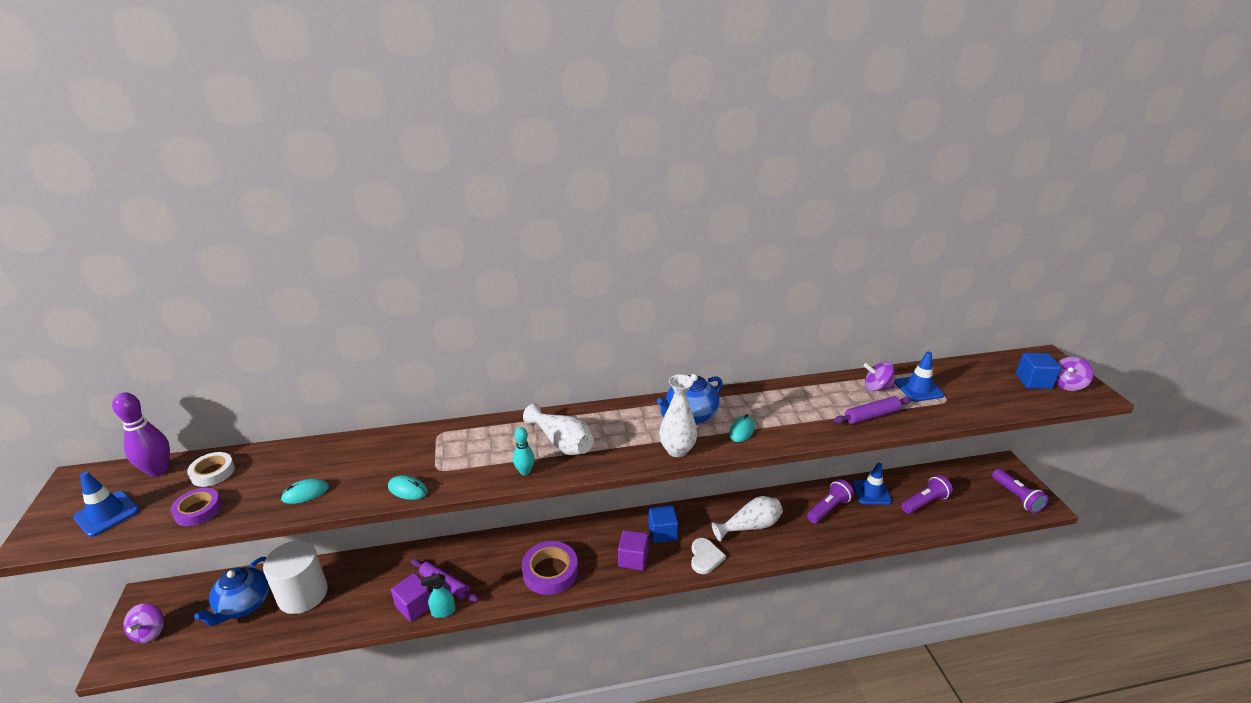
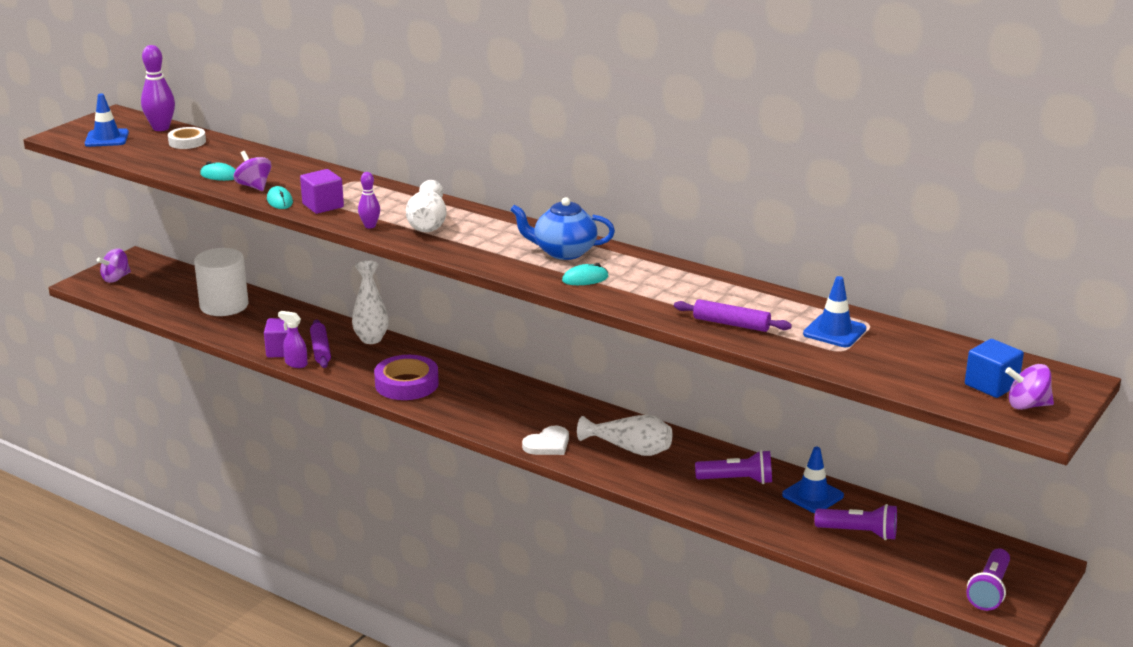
camera: 45 degrees right, 5 degrees down
purple tape [171,488,222,526] -> none
blue teapot [194,557,269,626] -> none
turquoise spray bottle [421,573,456,618] -> purple spray bottle [278,311,308,368]
turquoise bowling pin [513,427,535,475] -> purple bowling pin [358,172,380,229]
purple cube [618,530,649,571] -> purple cube moved to [300,169,344,214]
blue cube [648,505,678,543] -> none
white vase [659,374,697,457] -> white vase moved to [352,260,389,344]
purple spinning top [863,361,895,391] -> purple spinning top moved to [234,151,271,191]

